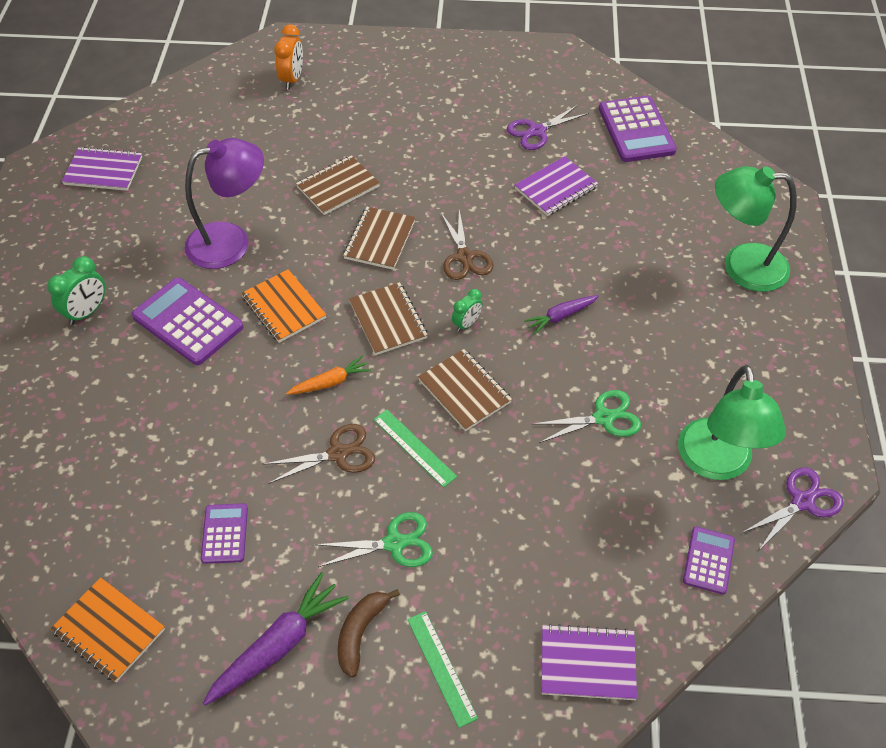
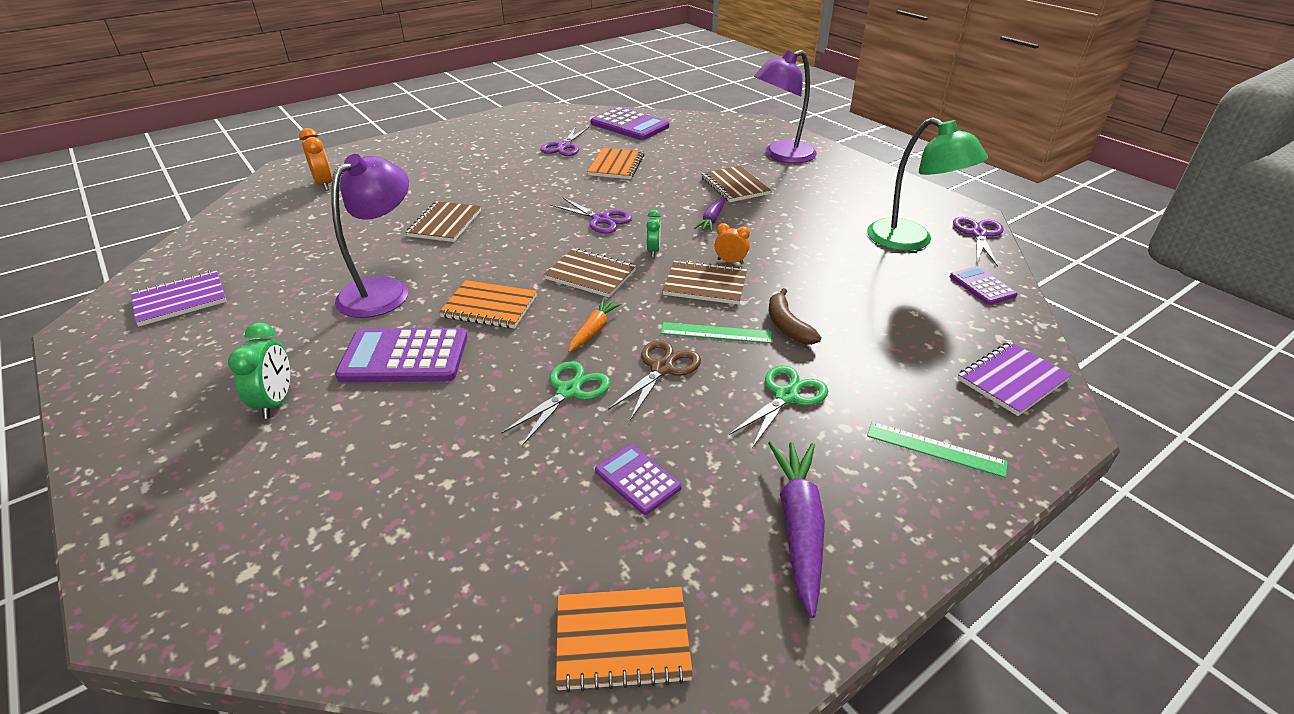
camera: 40 degrees left, 15 degrees down
brown banana [338,589,400,678] -> brown banana moved to [769,288,821,345]
brown notebook [343,207,416,270] -> brown notebook moved to [701,166,771,202]
brown scissors [441,210,494,280] -> purple scissors [551,197,632,234]
purple notebook [515,156,598,216] -> orange notebook [587,148,644,179]
green scissors [533,390,641,443] -> green scissors moved to [501,361,611,446]
green lamp [715,166,797,292] -> purple lamp [754,50,817,163]
none -> orange clock [714,223,750,264]

